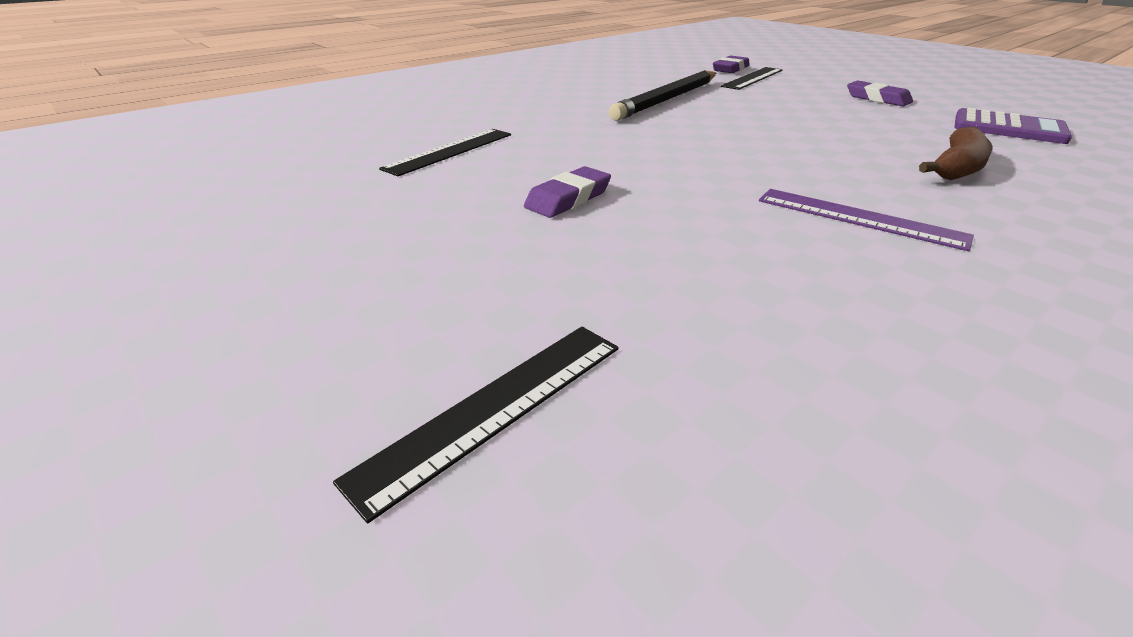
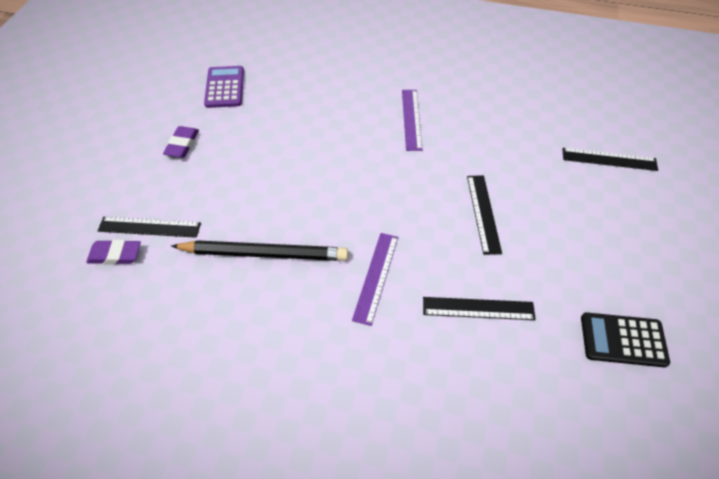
camera: 125 degrees left, 20 degrees up
purple eraser [524,166,611,218] -> black ruler [467,175,502,255]
brown banana [919,127,993,180] -> none
none -> purple ruler [352,233,398,326]
none -> black calculator [581,312,670,367]

